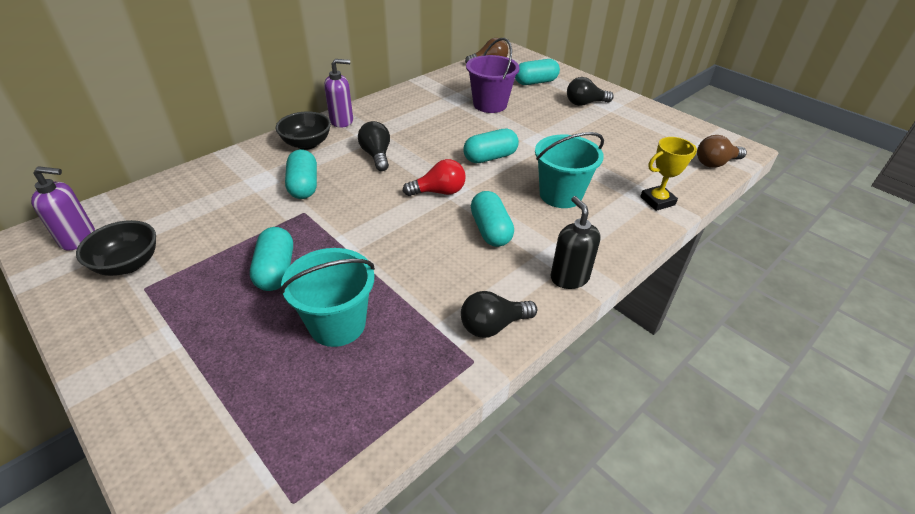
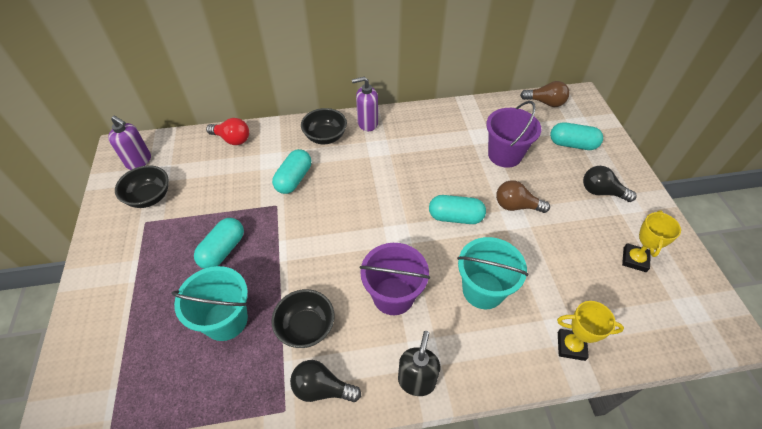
camera: 35 degrees right, 10 degrees up
purple soap dispenser [324,59,353,128] -> purple soap dispenser turned 150 degrees clockwise [352,77,378,131]
black light bulb [358,121,390,171] -> none
red light bulb [403,159,466,196] -> red light bulb moved to [206,118,249,145]
turquoise capsule [471,191,514,247] -> purple bucket [360,243,430,315]
brown light bulb [697,135,747,168] -> brown light bulb moved to [496,180,550,213]
none -> black bowl [271,289,335,348]
none -> yellow trophy [622,210,681,272]

